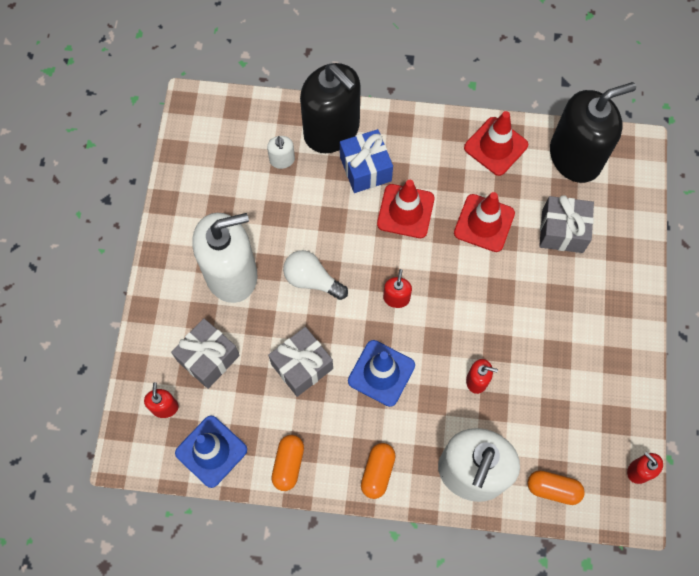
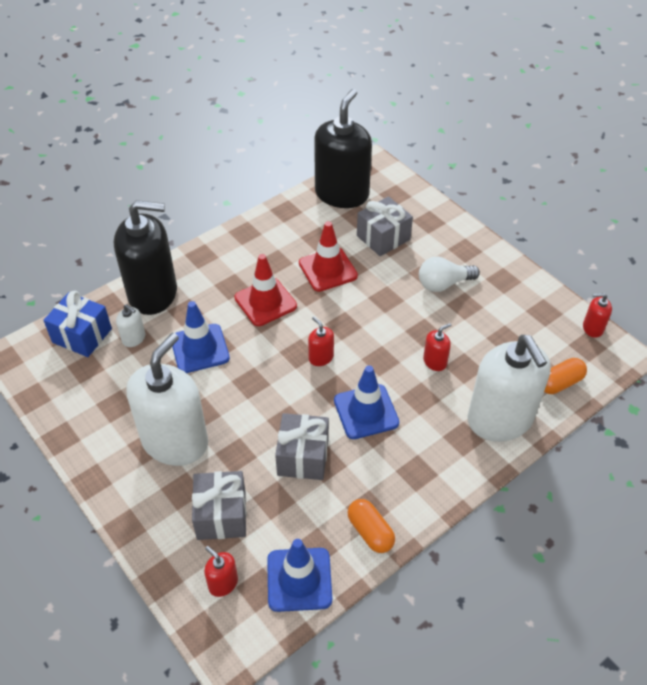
camera: 45 degrees left, 20 degrees down
white light bulb [283,250,348,300] -> white light bulb moved to [419,257,480,292]
blue gift [340,129,393,193] -> blue gift moved to [43,291,112,357]
orange capsule [361,443,396,499] -> none
red traffic cone [464,111,528,176] -> none
none -> blue traffic cone [172,301,230,373]

